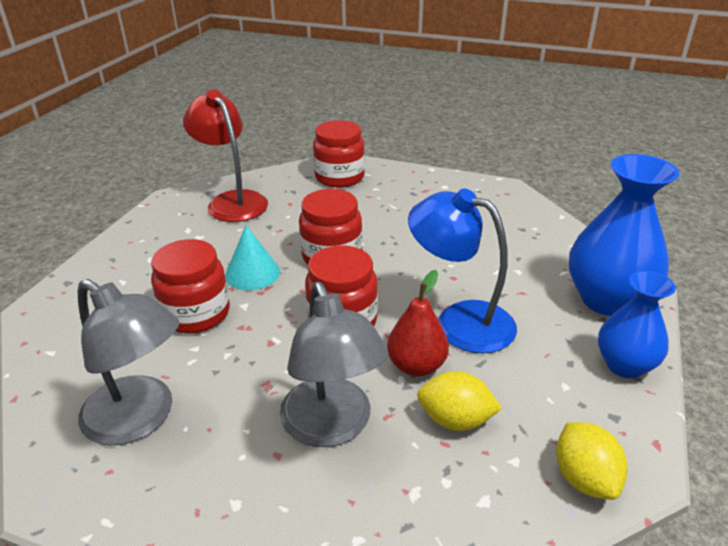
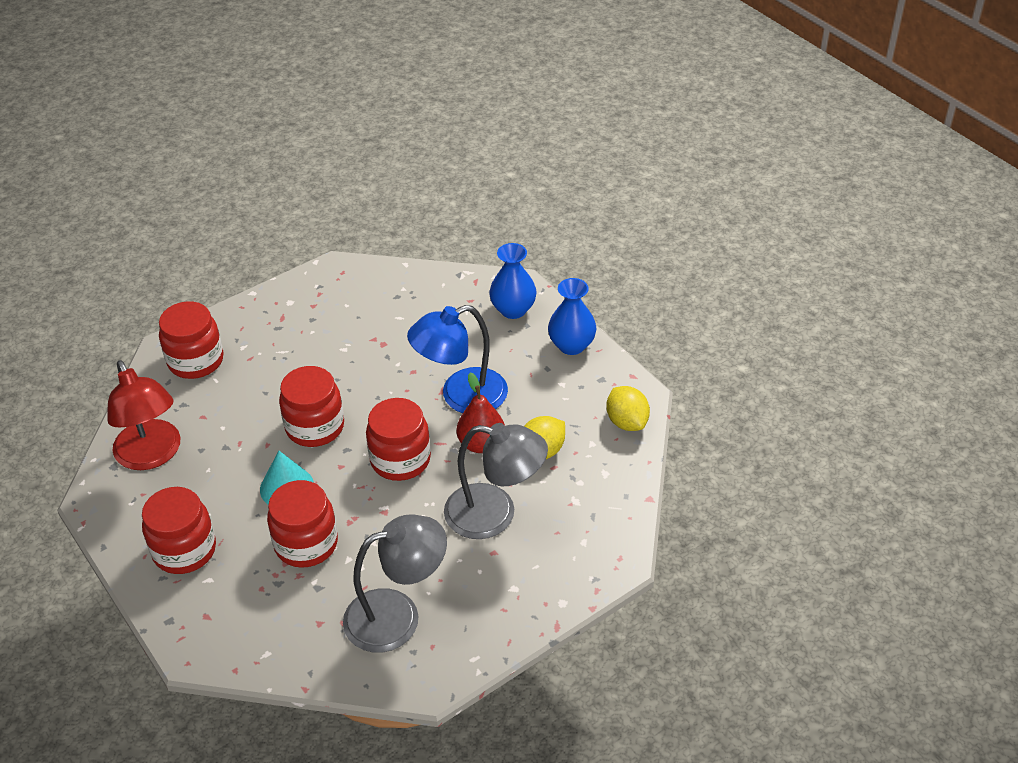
camera: 55 degrees left, 10 degrees up
red lamp [183,90,268,222] -> red lamp turned 120 degrees counterclockwise [107,360,180,470]
yellow lemon [556,422,628,500] -> yellow lemon turned 45 degrees clockwise [606,386,650,431]
blue vase [569,154,680,316] -> blue vase [489,243,537,319], size x0.63
none -> red jar [142,487,216,574]

